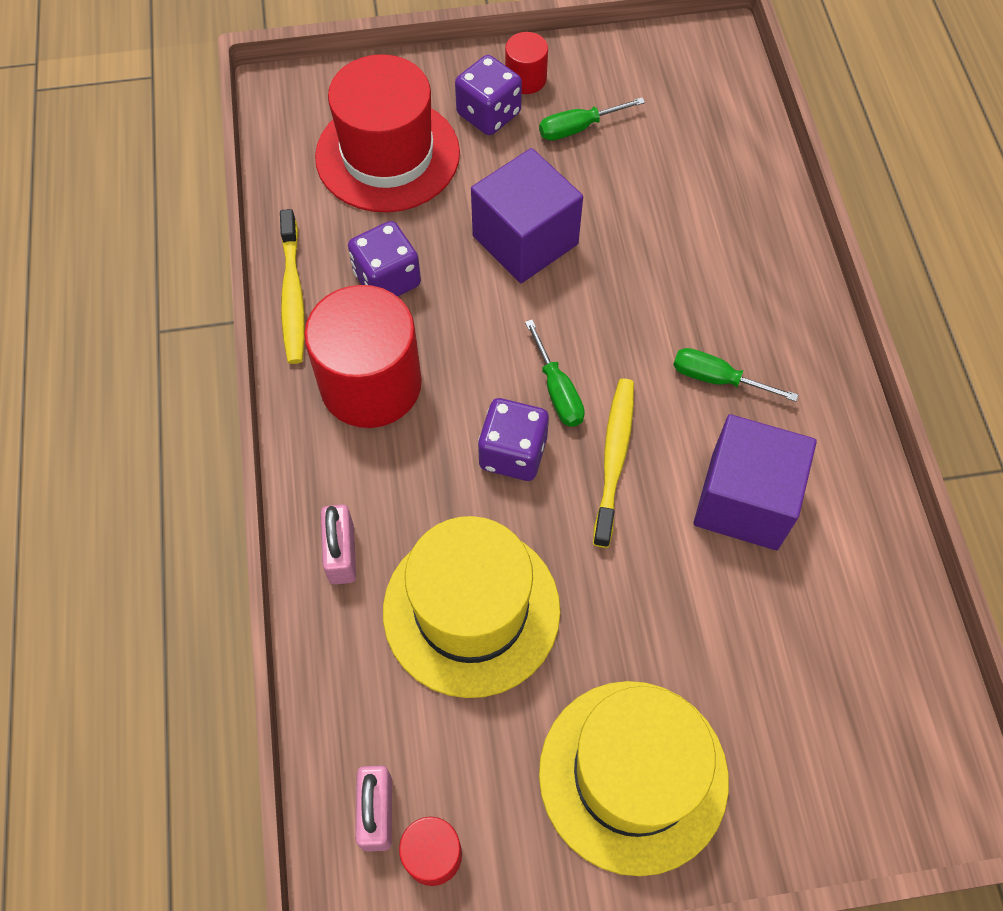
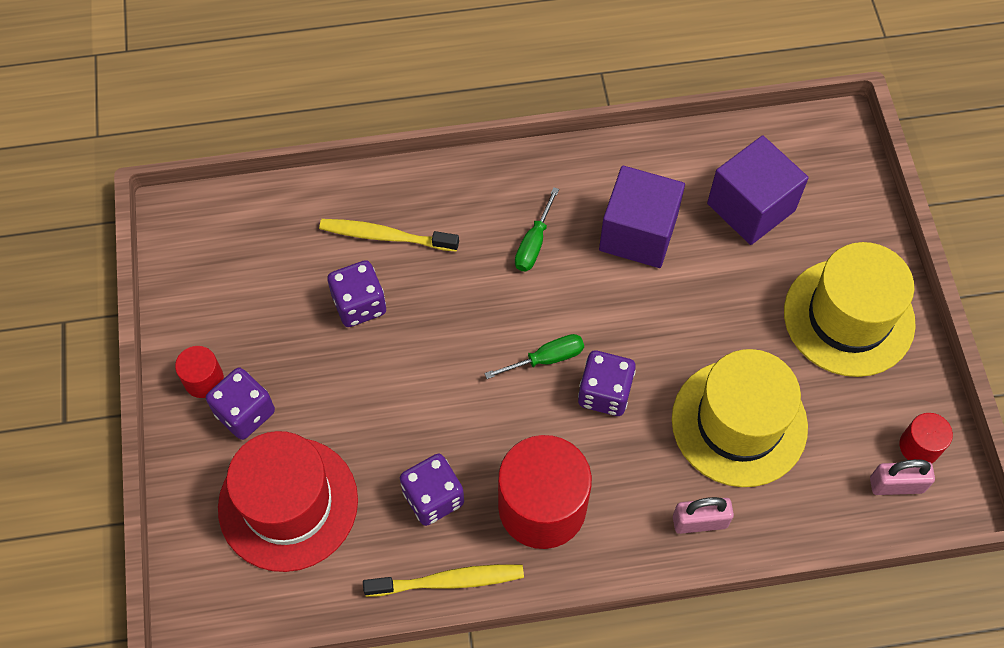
camera: 90 degrees left, 0 degrees up
purple cube [471,148,583,283] -> purple cube moved to [707,135,809,245]
green screwdriver [539,98,645,141] -> none
yellow toothbrush [593,378,634,548] -> yellow toothbrush moved to [319,219,459,252]
none -> purple dice [327,260,386,327]

